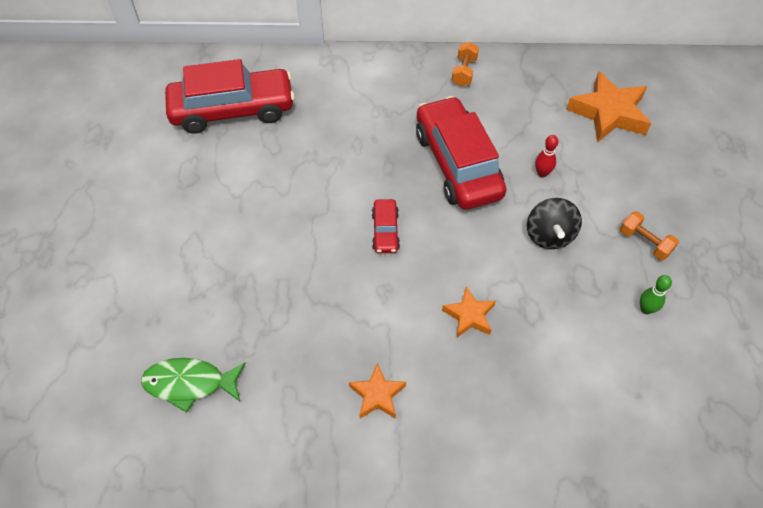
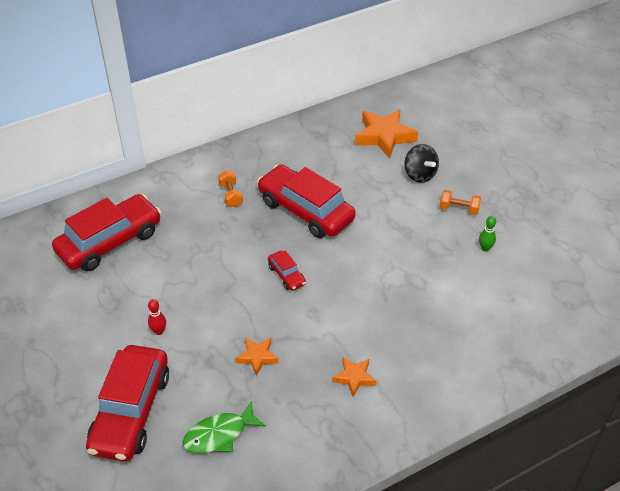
camera: 30 degrees left, 10 degrees down
orange star [442,287,496,337] -> orange star moved to [235,338,279,376]
orange dumbbell [452,42,479,87] -> orange dumbbell moved to [218,170,243,207]
black spinning top [527,198,582,249] -> black spinning top moved to [404,144,439,183]
red bowling pin [535,135,558,178] -> red bowling pin moved to [148,299,166,335]
none -> red car [86,345,169,461]

